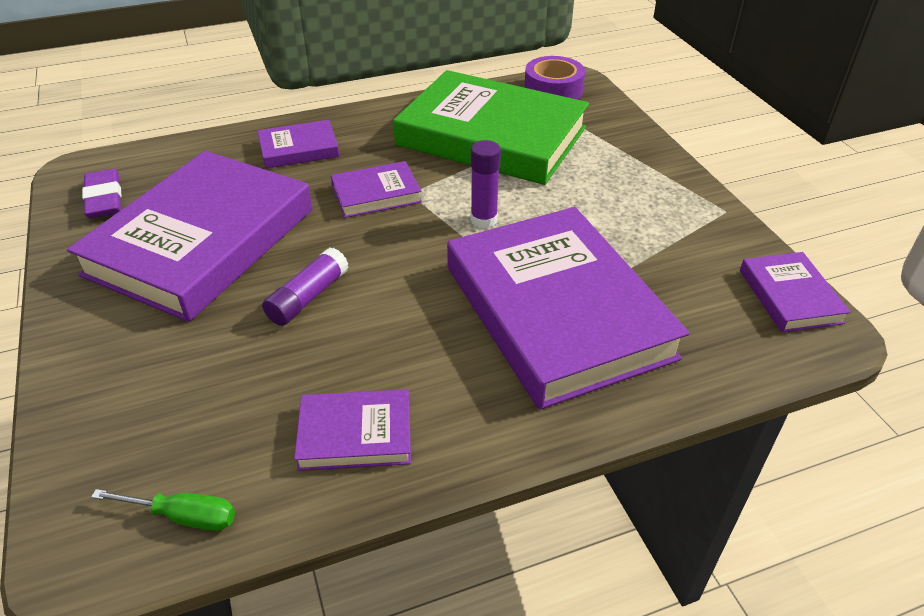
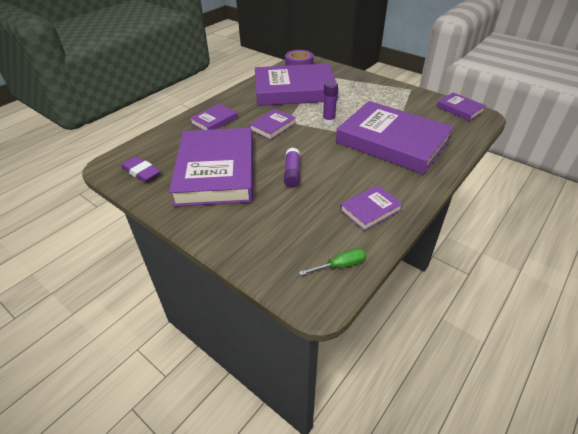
camera: 30 degrees left, 0 degrees up
green book [393,70,589,185] -> purple book [255,63,339,106]

